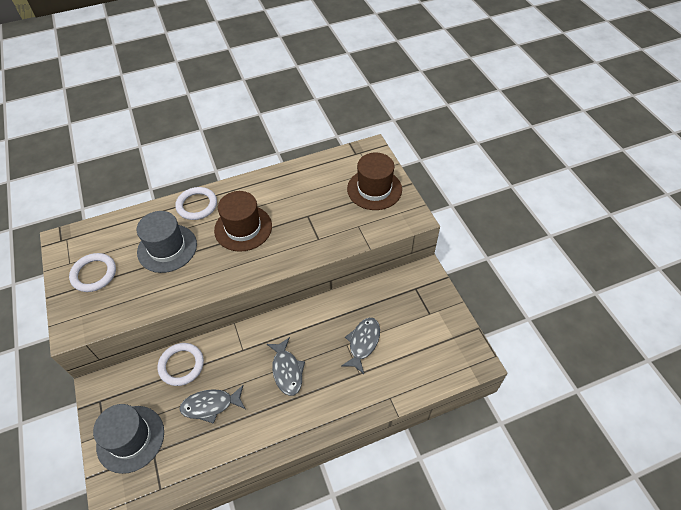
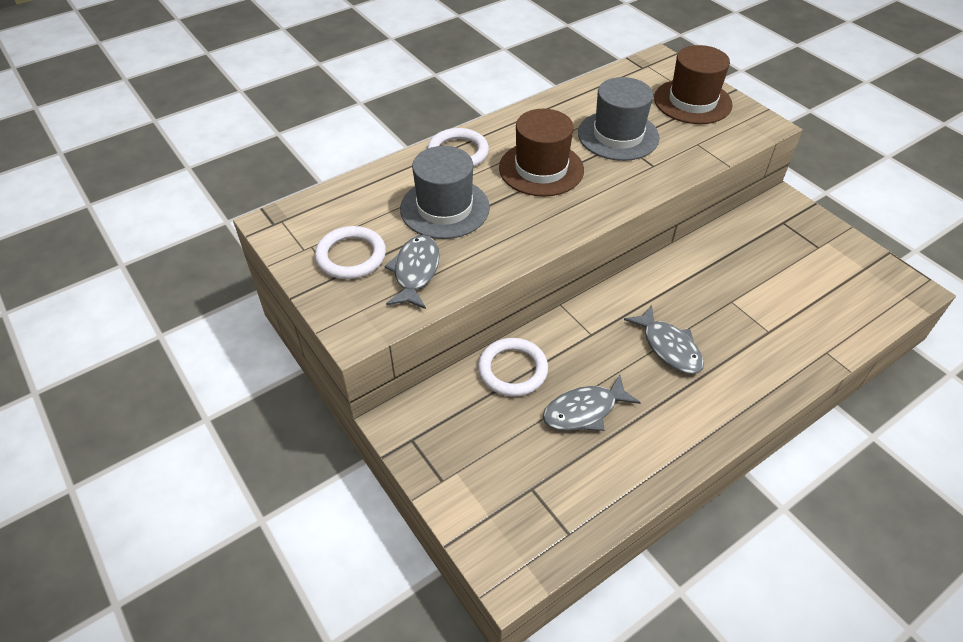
camera: 15 degrees left, 5 degrees down
grey hat [93,404,164,474] -> grey hat moved to [578,77,660,161]
grey fish [341,318,380,374] -> grey fish moved to [384,235,440,309]

